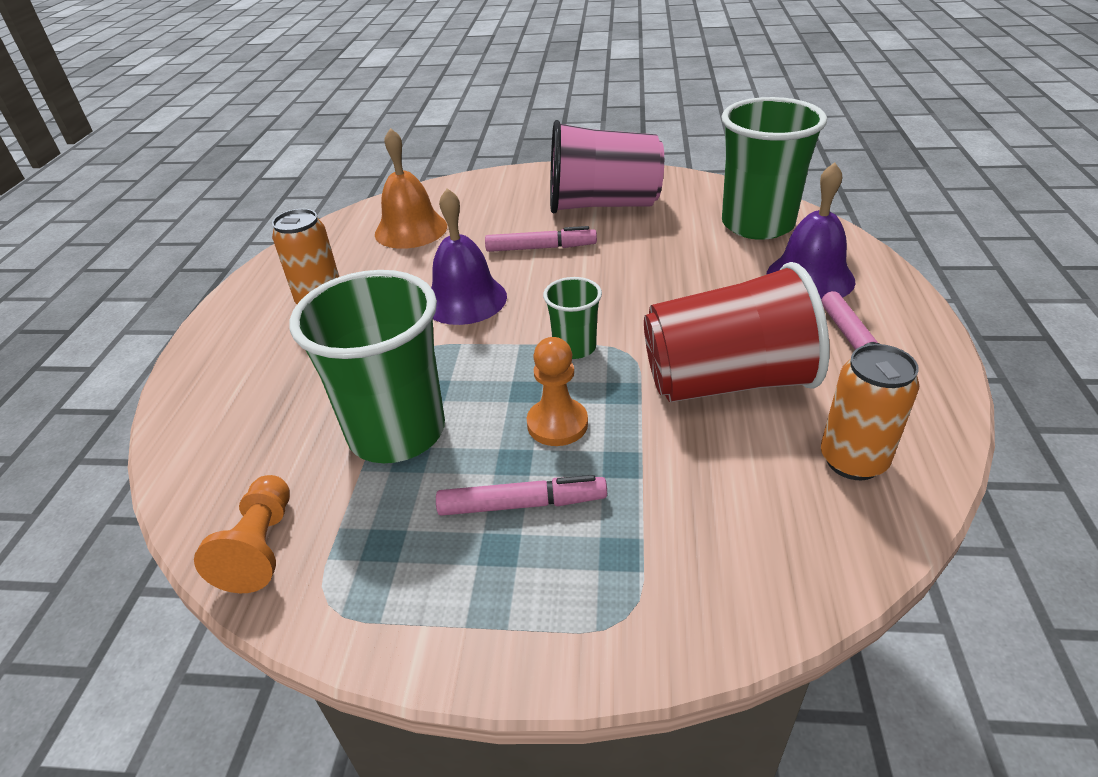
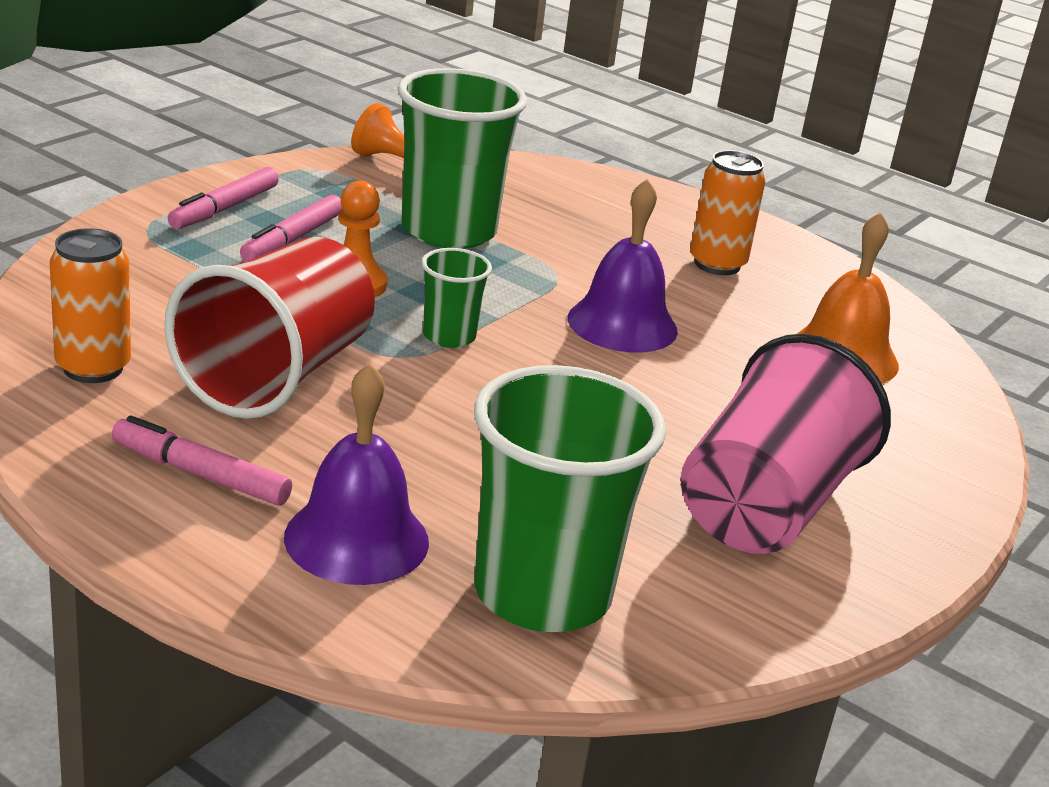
camera: 115 degrees right, 10 degrees down
pink marker [485,226,597,252] -> pink marker moved to [168,167,279,229]

